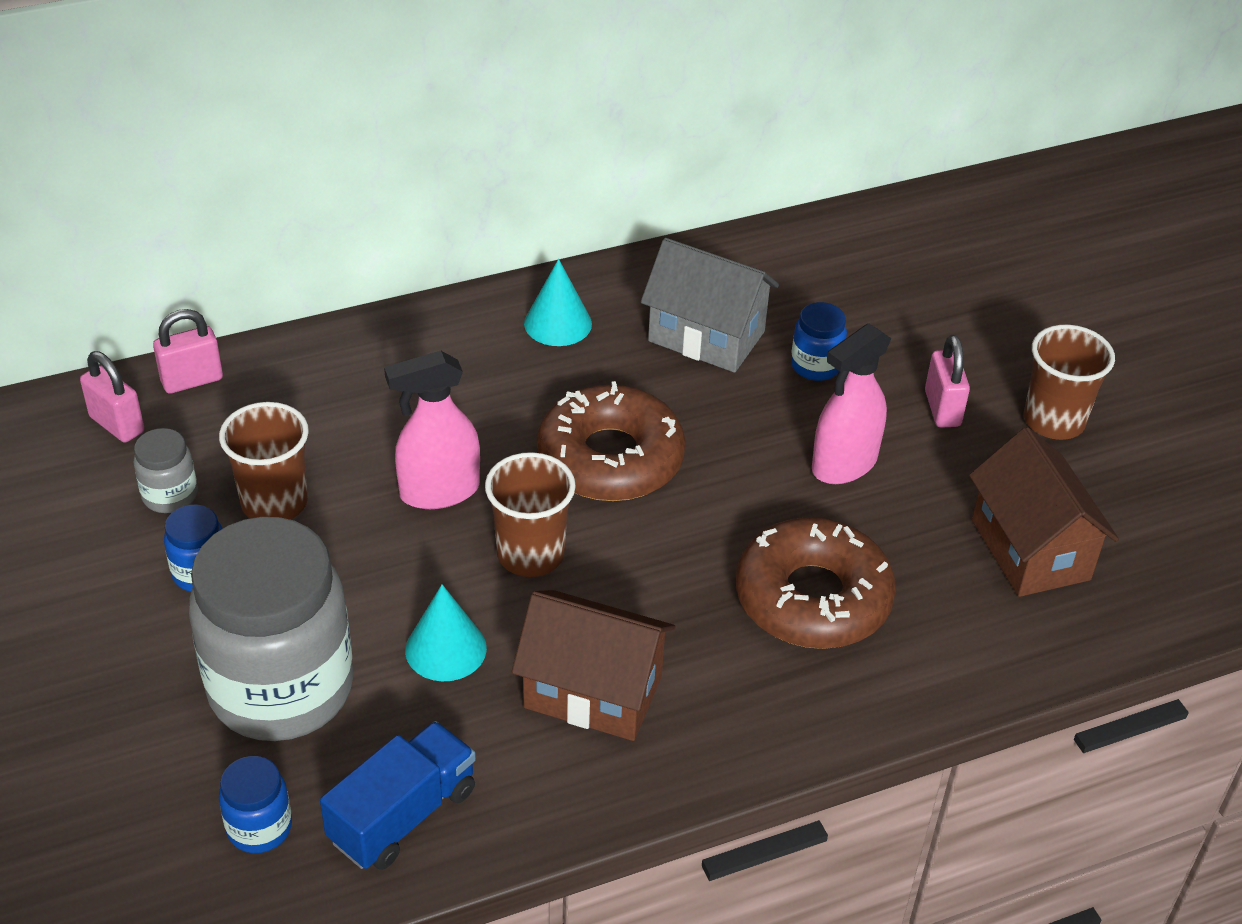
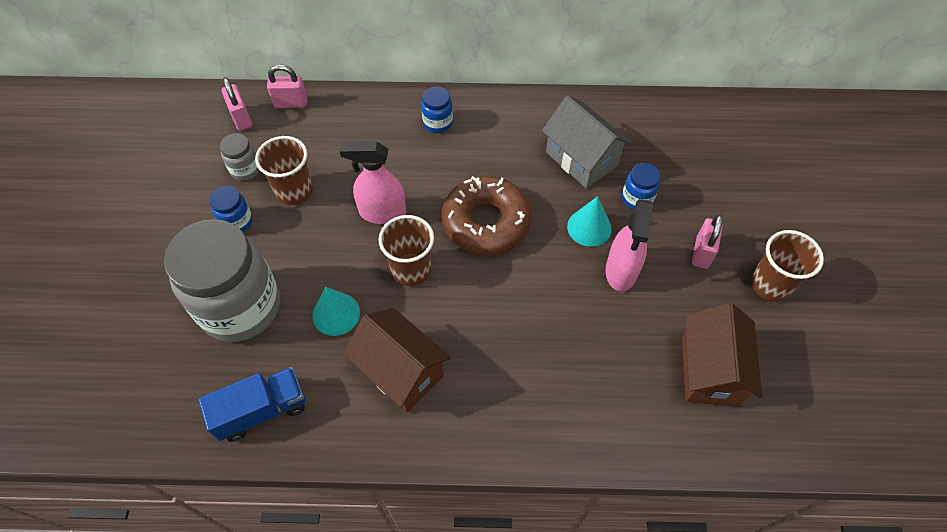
camera: 25 degrees right, 15 degrees up
blue jar [219,756,292,853] -> blue jar moved to [421,86,453,133]
turquoise cone [524,259,592,346] -> turquoise cone moved to [567,196,612,247]
brown donut [736,517,896,649] -> none
pink spray bottle [812,323,891,484] -> pink spray bottle turned 60 degrees counterclockwise [606,199,653,291]

